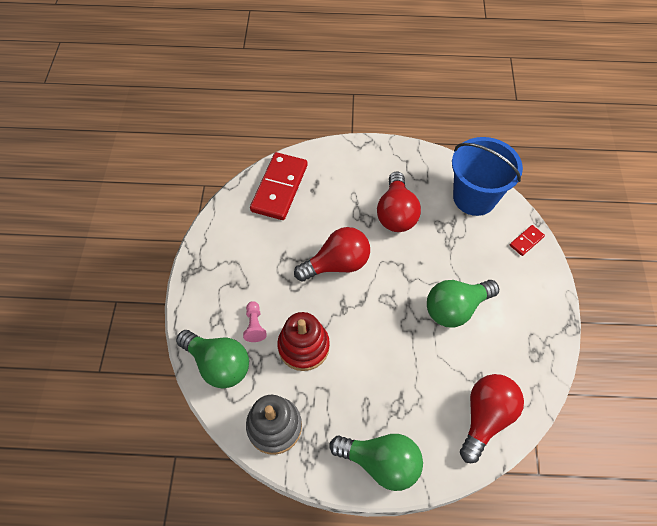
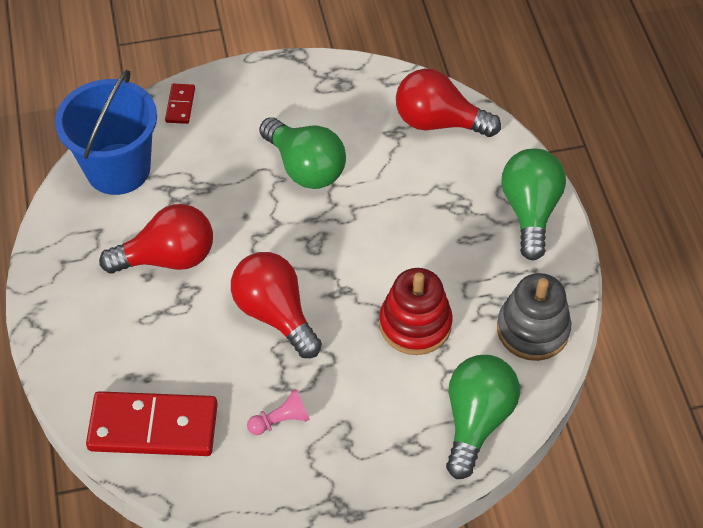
camera: 105 degrees left, 5 degrees down
pink pawn [243,301,267,342] -> pink pawn moved to [247,389,310,435]
red domino [510,225,545,256] -> red domino turned 60 degrees clockwise [165,84,195,124]

